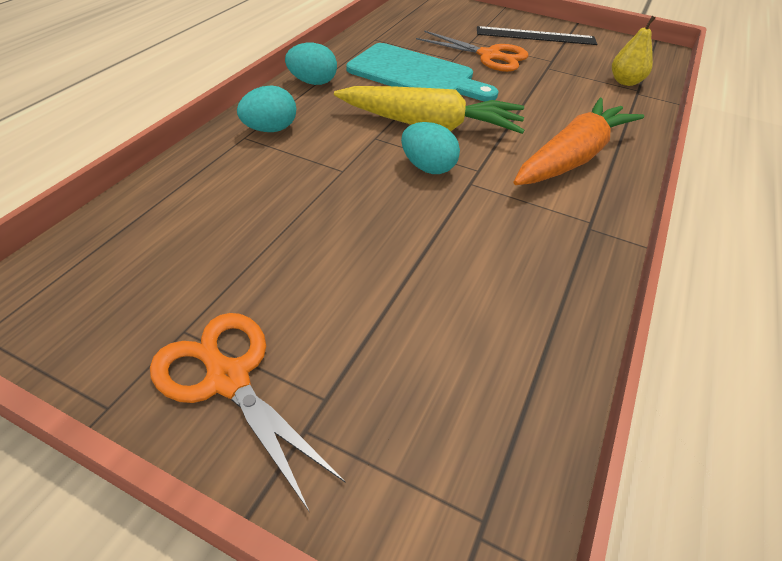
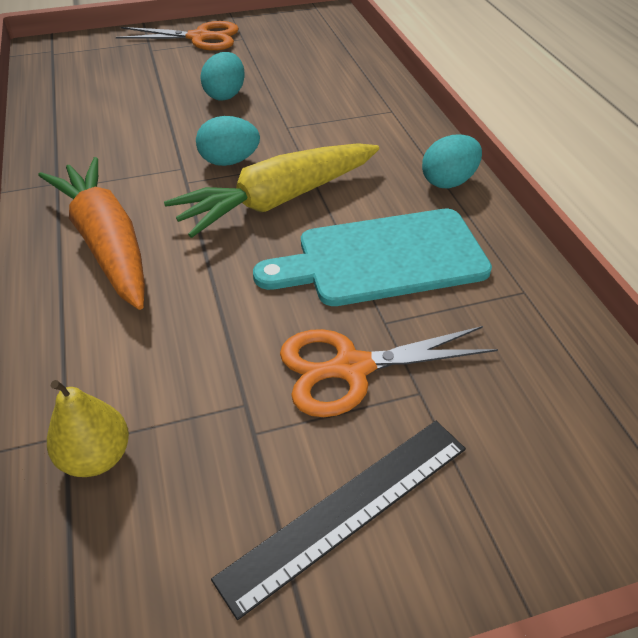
camera: 140 degrees right, 0 degrees up
turquoise egg [237,86,296,132] -> turquoise egg moved to [200,52,245,100]
orange carrot [514,98,644,185] -> orange carrot turned 150 degrees clockwise [38,157,145,310]

